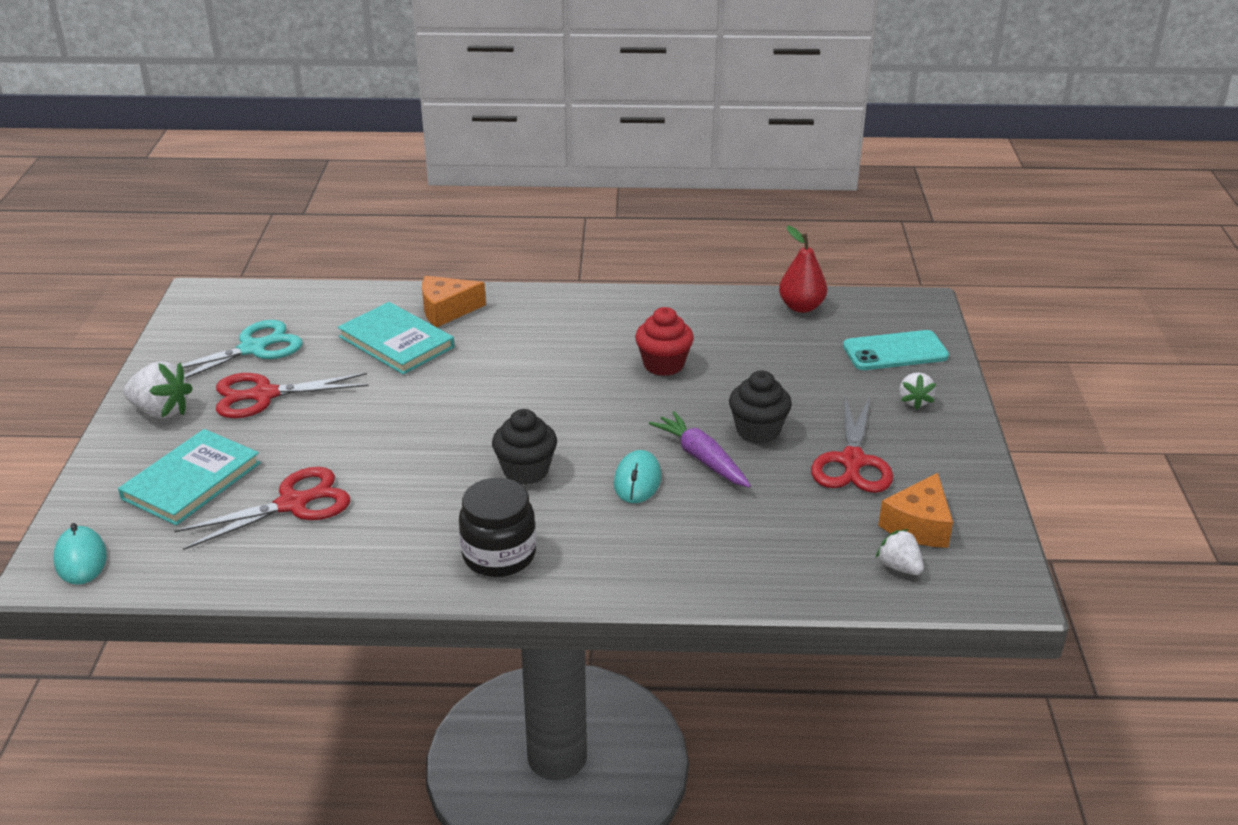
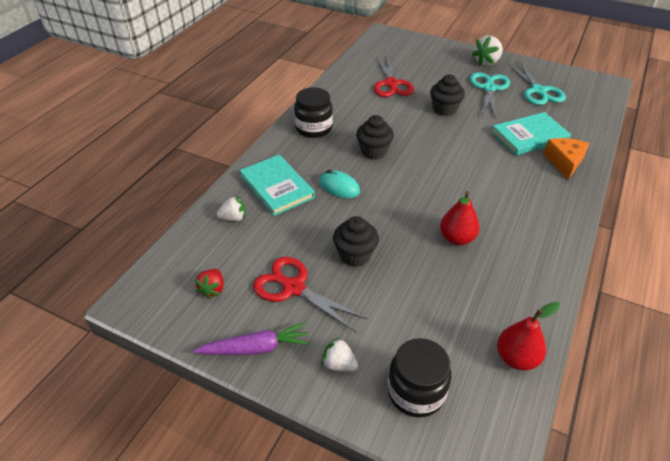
camera: 115 degrees right, 10 degrees up
turquoise mouse [53,523,107,585] -> none
turquoise book [118,429,261,526] -> turquoise book moved to [239,155,315,216]
red scissors [216,373,369,418] -> turquoise scissors [470,72,510,119]
red cupcake [635,307,694,376] -> red pear [440,191,480,245]
purple carrot [649,411,751,488] -> purple carrot moved to [194,322,310,355]
turquoise phone [843,330,949,370] -> black jar [388,338,451,417]
white strawberry [876,529,924,575] -> white strawberry moved to [217,196,246,221]
orange cheese [878,473,953,548] -> red strawberry [194,269,224,299]
none -> black cupcake [430,75,465,116]

